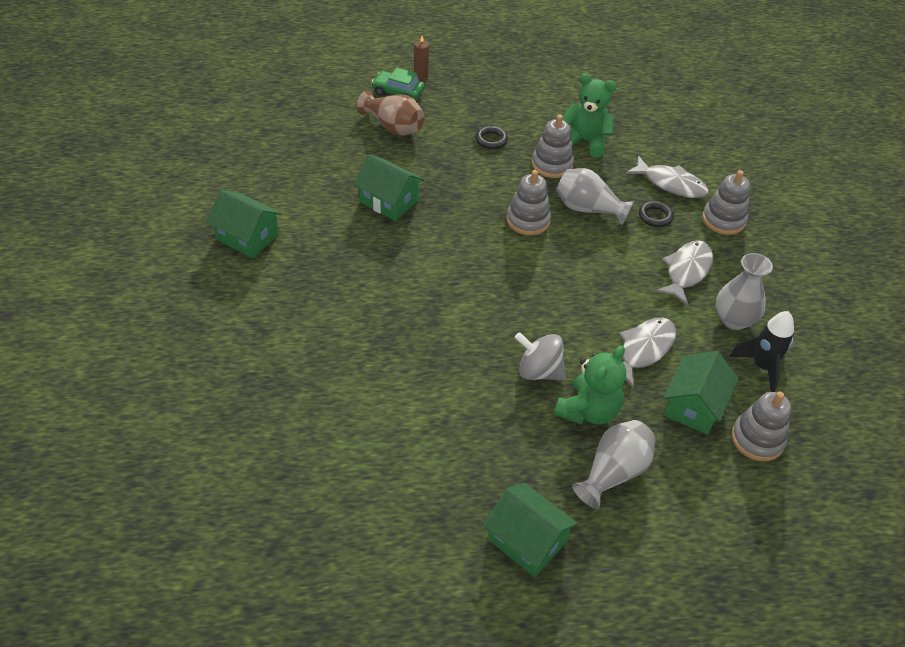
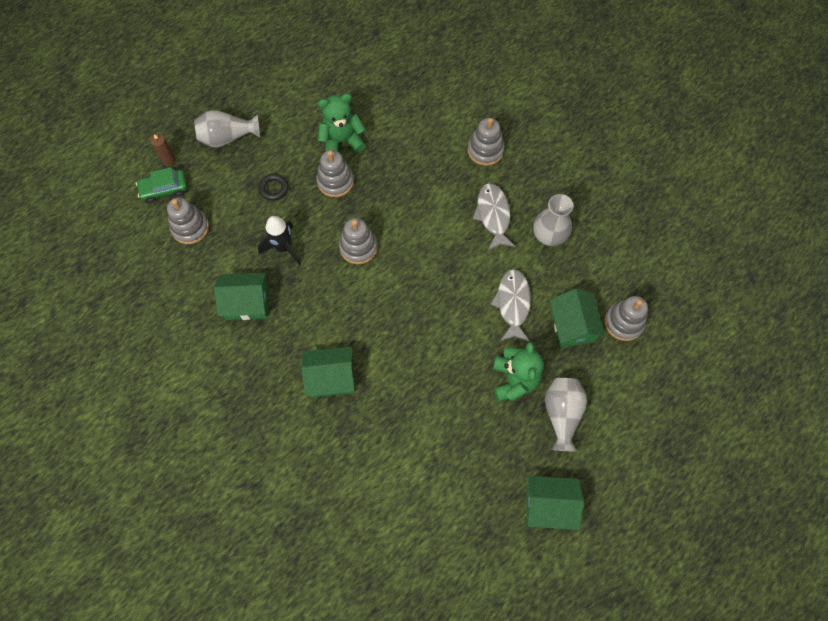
camera: 35 degrees left, 20 degrees up
green house [206,190,282,258] -> green house moved to [301,347,355,398]
brown vase [357,90,425,136] -> grey stacking toy [167,198,209,244]
grey spinning top [515,332,566,380] -> none
grey vase [556,168,634,225] -> grey vase moved to [194,110,260,148]
grey fish [625,156,709,198] -> none
black ring [639,201,674,227] -> none
black rocket [729,311,794,392] -> black rocket moved to [258,216,301,266]

